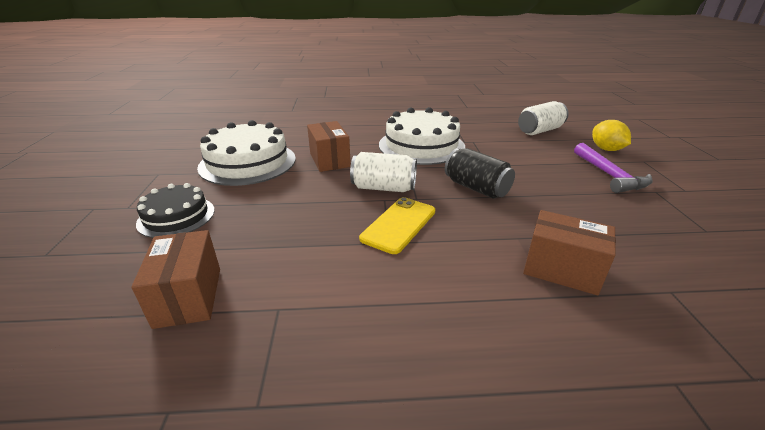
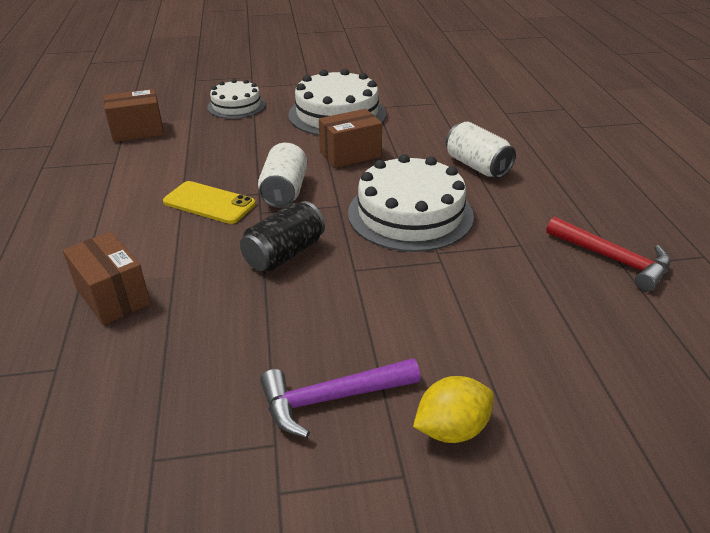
camera: 85 degrees right, 5 degrees up
black cake [136,183,215,238] -> white cake [207,79,266,119]
white can [518,101,569,135] -> white can moved to [445,122,516,178]
brown box [523,210,616,295] -> brown box turned 60 degrees counterclockwise [63,232,151,325]
none -> red hammer [546,216,671,292]

